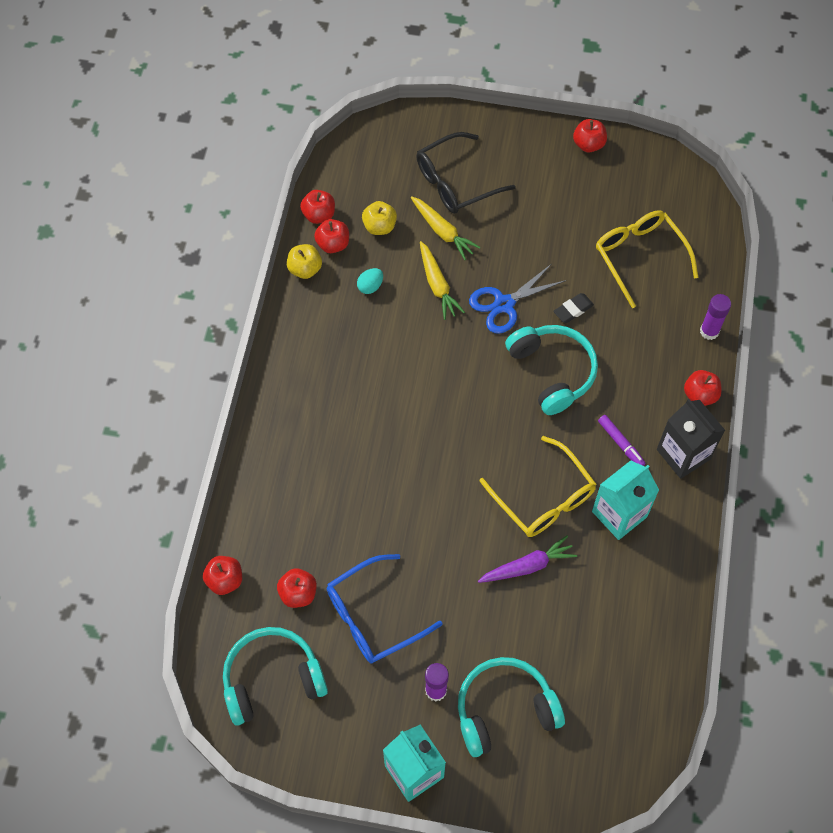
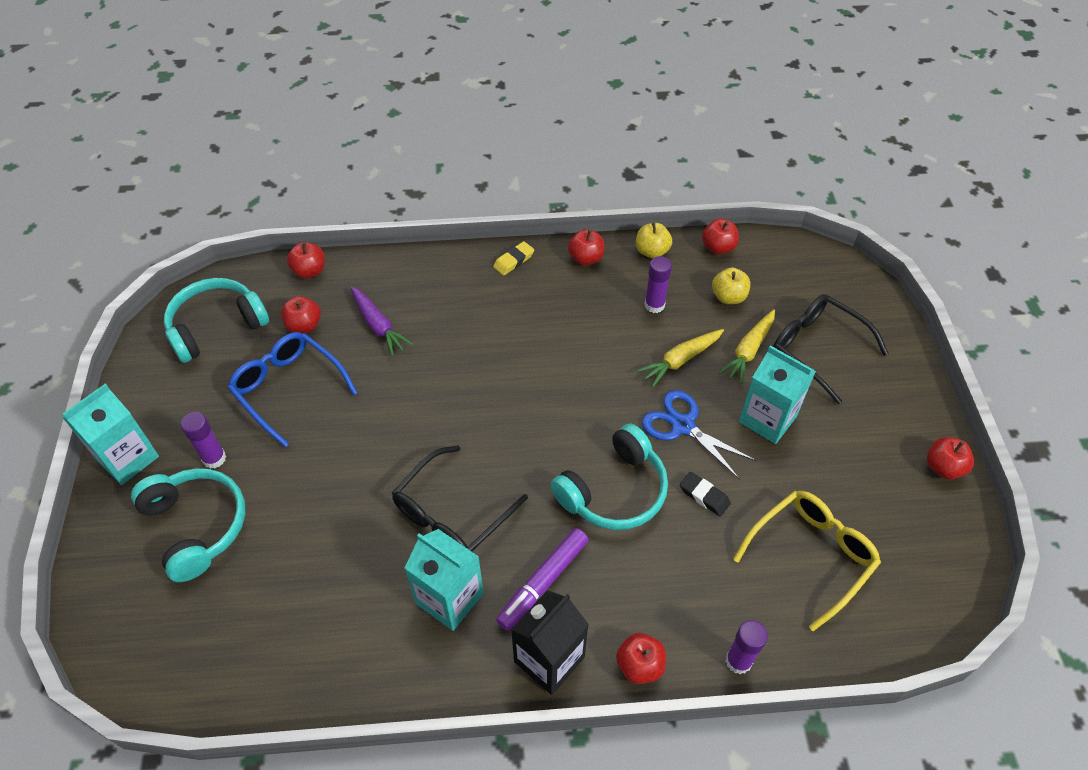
camera: 75 degrees right, 10 degrees down
turquoise headphones [223,627,328,726] -> turquoise headphones turned 90 degrees counterclockwise [164,278,269,363]
red apple [314,219,349,253] -> red apple moved to [568,229,604,265]
turquoise egg [357,268,383,294] -> purple glue stick [645,256,672,313]
purple carrot [478,535,577,583] -> purple carrot moved to [350,287,413,356]
yellow glasses [480,436,596,537] -> black glasses [392,445,528,552]
purple marker [598,415,646,466] -> purple marker [496,528,589,631], size x1.55
none -> yellow eraser [493,241,534,276]
none -> turquoise carton [739,345,816,444]

